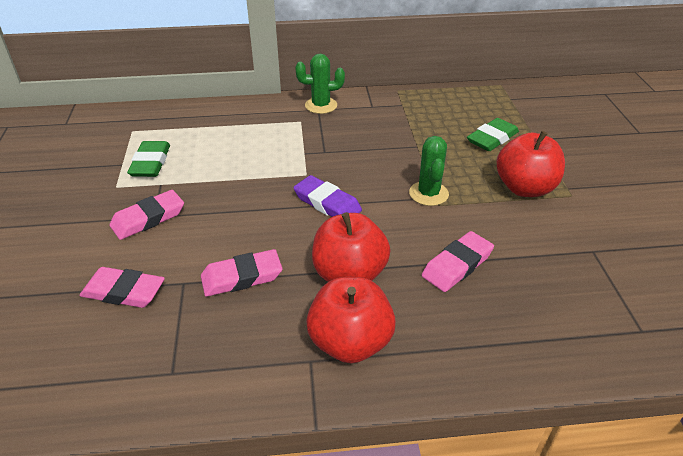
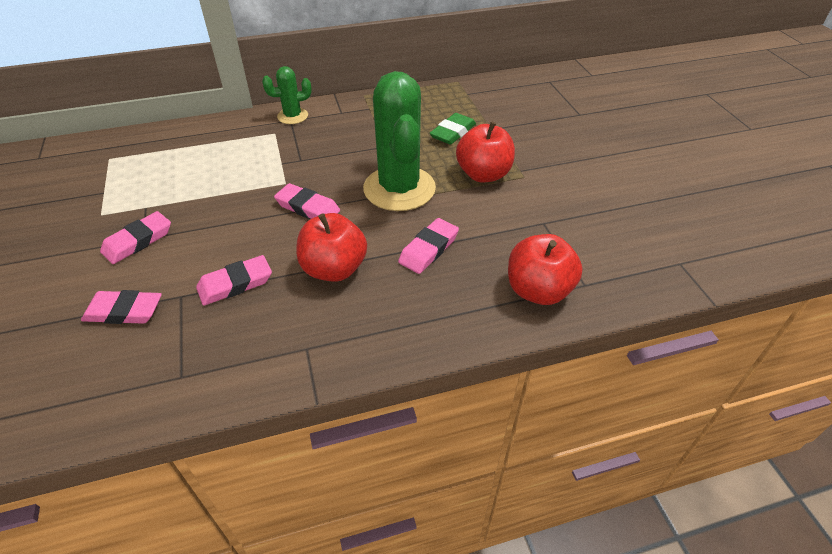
camera: 10 degrees left, 5 degrees up
green eraser [127,141,170,177] -> none
purple eraser [293,175,362,217] -> pink eraser [274,183,340,219]
red apple [306,277,396,363] -> red apple moved to [508,234,583,305]
green cactus [409,136,449,206] -> green cactus [363,71,436,211], size x2.02

